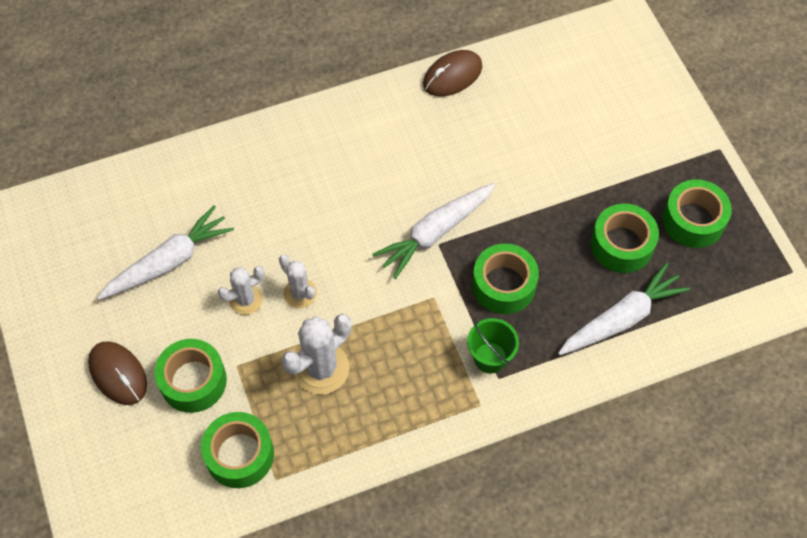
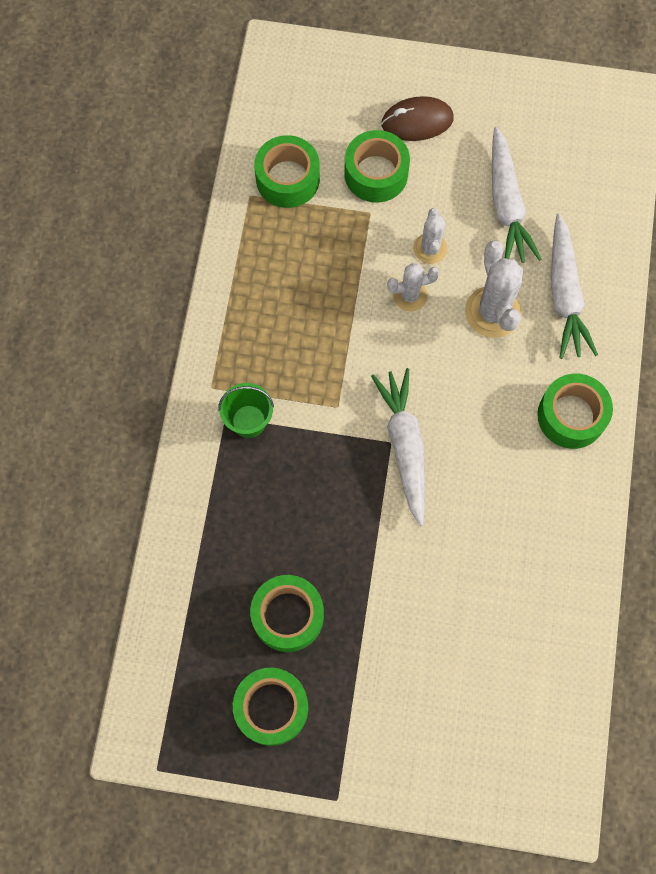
camera: 120 degrees right, 10 degrees up
white cactus [281,314,352,394] -> white cactus moved to [465,240,523,338]
brown mouse [423,50,482,97] -> none
green tape [472,243,539,314] -> green tape moved to [537,374,613,449]
white carrot [558,263,690,355] -> white carrot moved to [551,214,598,359]

